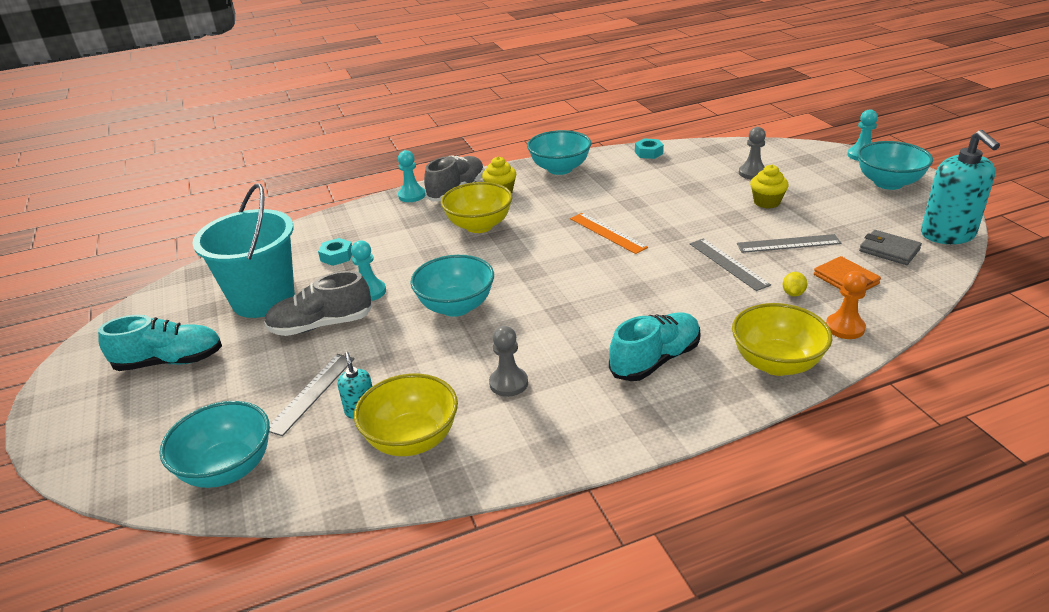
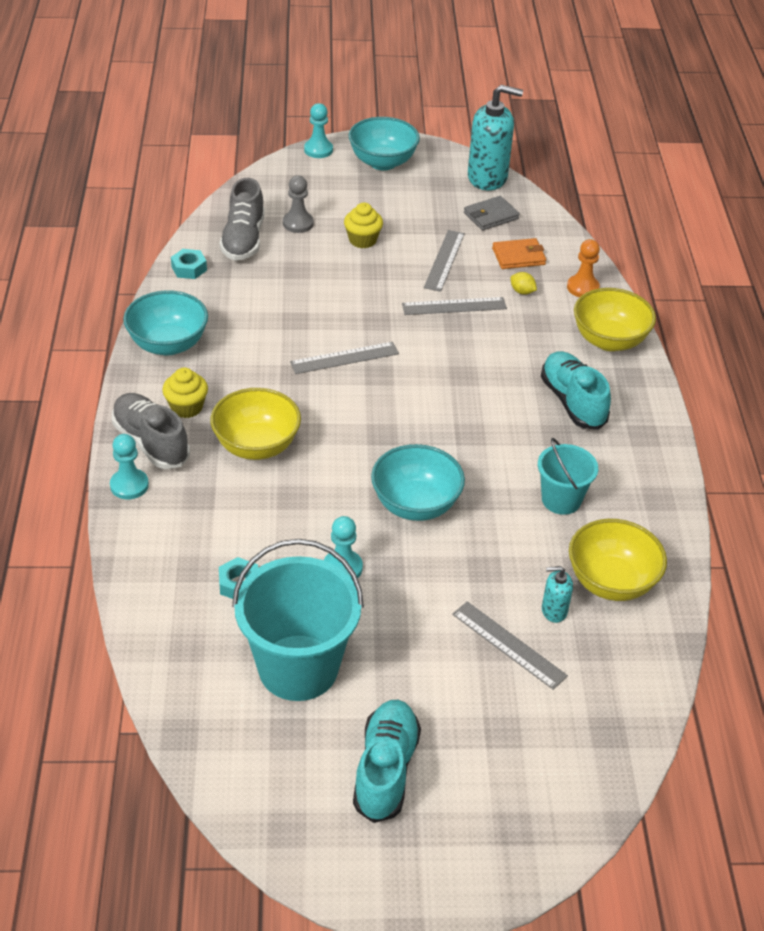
camera: 75 degrees left, 10 degrees up
turquoise bowl [159,401,270,488] -> none
grey shoe [264,271,372,336] -> grey shoe moved to [220,178,265,261]
grey pawn [489,326,528,397] -> turquoise bucket [538,438,598,515]
orange ruler [570,213,648,254] -> grey ruler [290,342,399,374]

